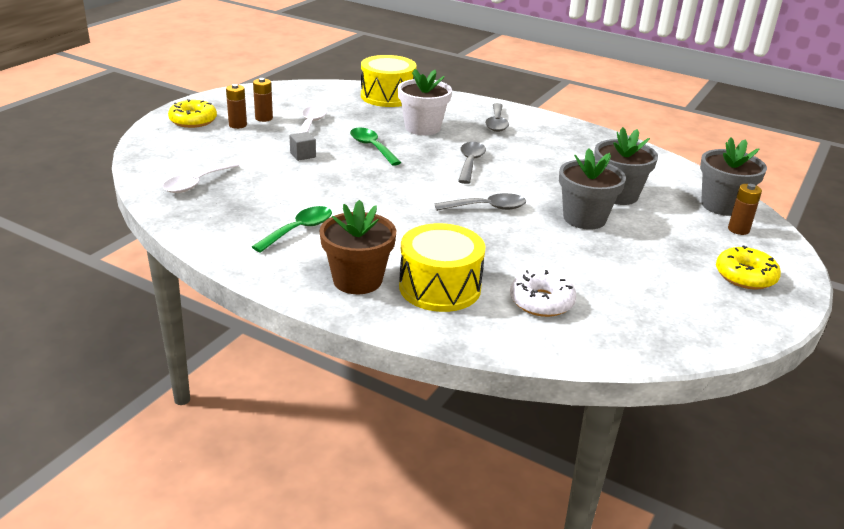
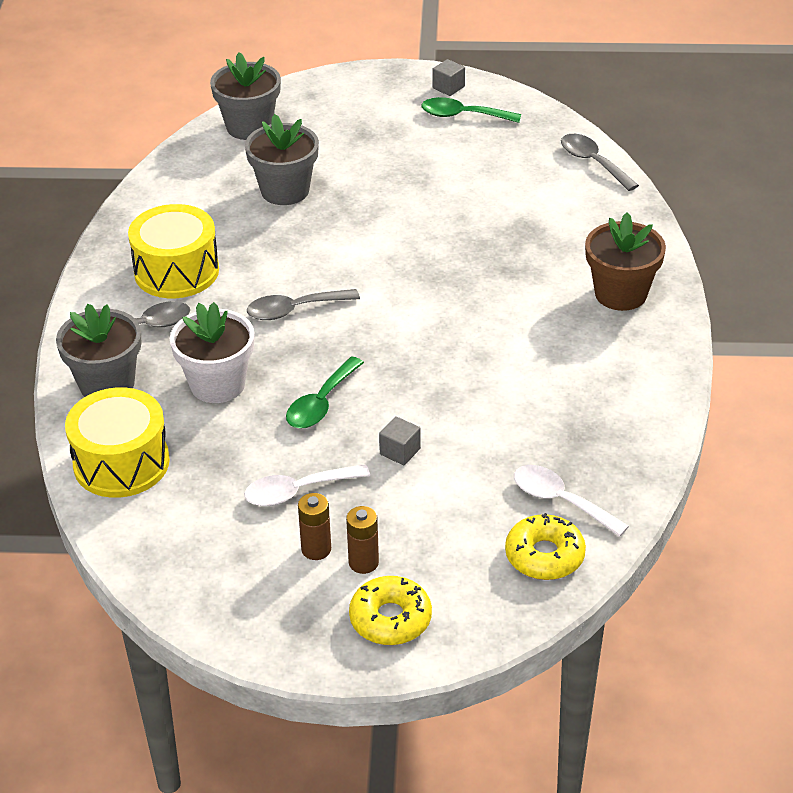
camera: 115 degrees left, 10 degrees up
white spoon [163,161,239,193] -> white spoon turned 150 degrees counterclockwise [514,465,629,537]
green spoon [252,206,332,253] -> green spoon moved to [421,97,521,123]
yellow drum [399,223,485,312] -> yellow drum moved to [128,204,219,298]
grey spoon [434,193,526,211] -> grey spoon moved to [561,134,639,191]
white donut [510,270,576,317] -> none
grey flower pot [559,148,626,230] -> grey flower pot moved to [56,304,142,397]
yellow donut [716,245,781,290] -> yellow donut moved to [505,513,586,580]
brown battery [728,184,762,235] -> none
none -> grey cube [433,59,465,96]

